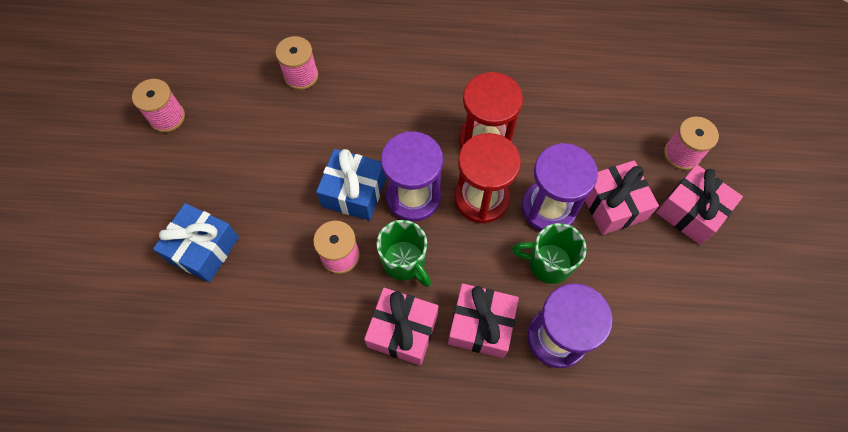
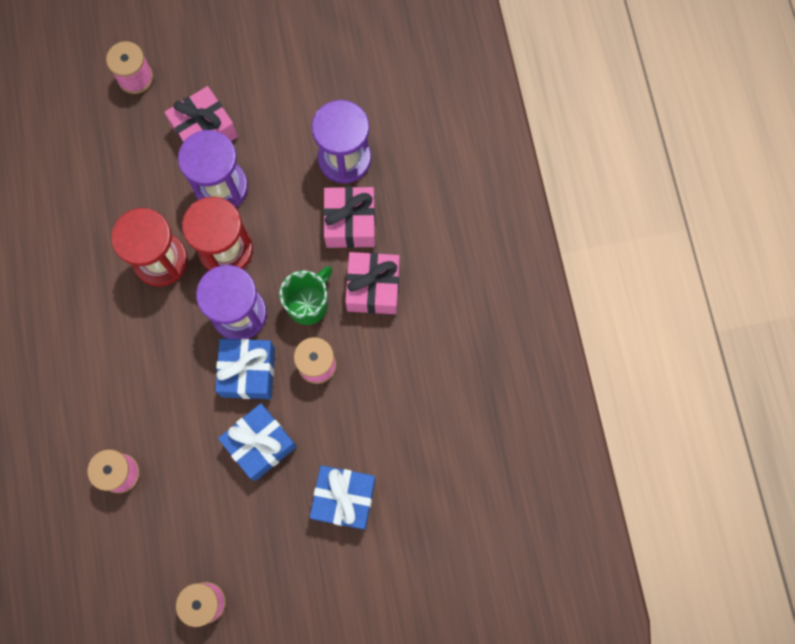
camera: 105 degrees left, 10 degrees up
green mug [512,223,587,284] -> none
pink gift [656,164,743,245] -> none
none -> blue gift [218,403,297,481]

